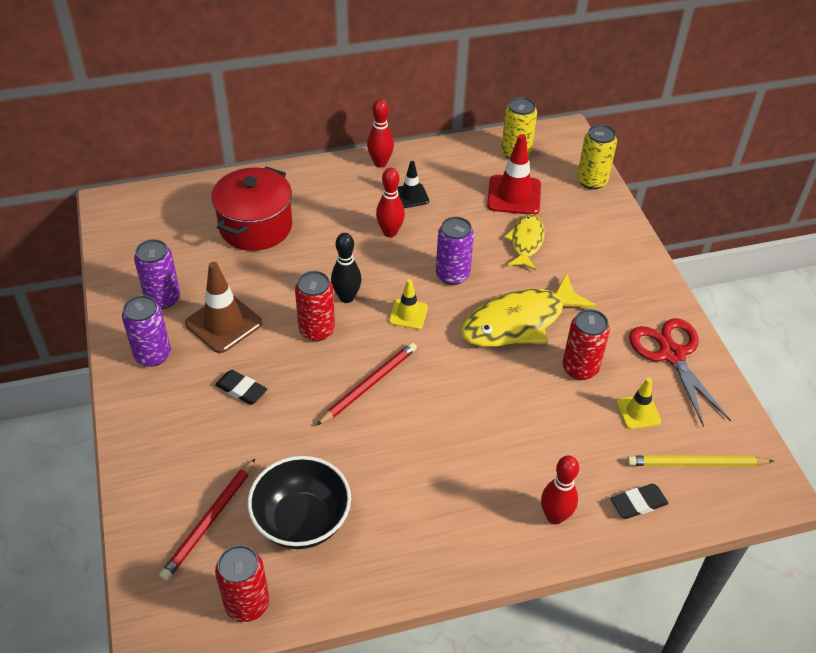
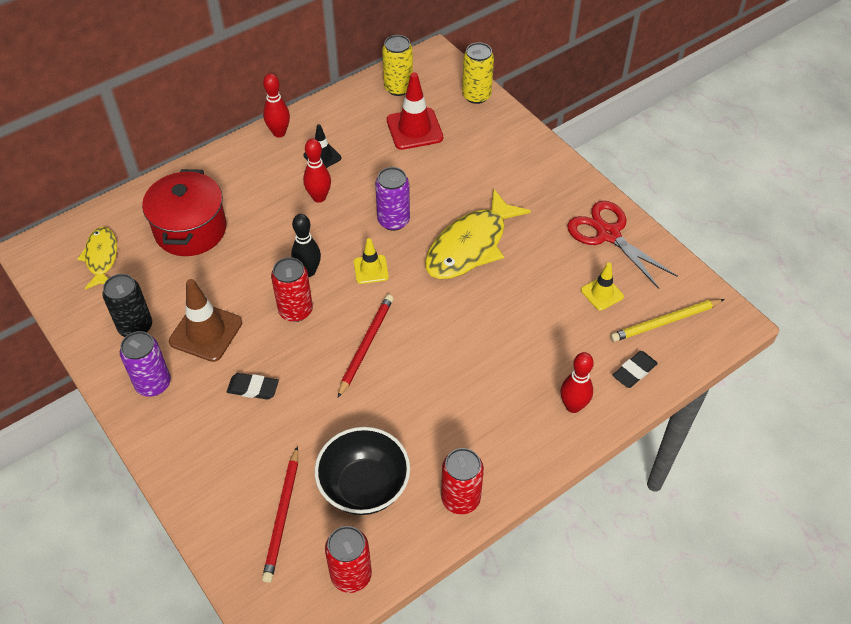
camera: 20 degrees left, 5 degrees up
purple can [134,239,180,309] -> black can [103,274,152,337]
yellow fish [504,214,545,271] -> yellow fish moved to [77,227,117,289]
red can [562,309,610,380] -> red can moved to [441,448,484,514]

